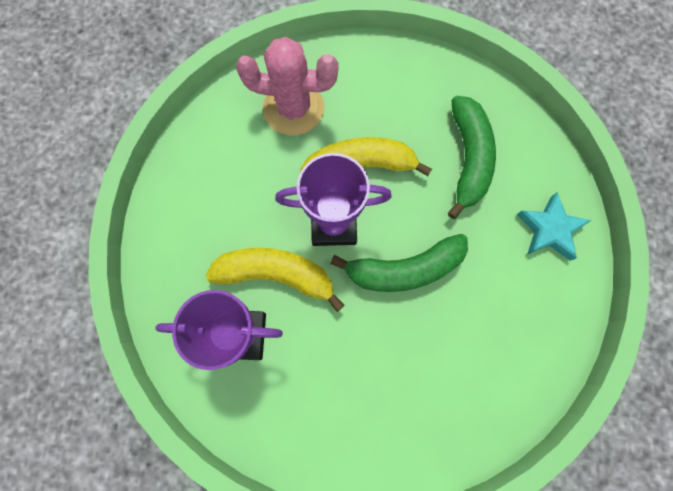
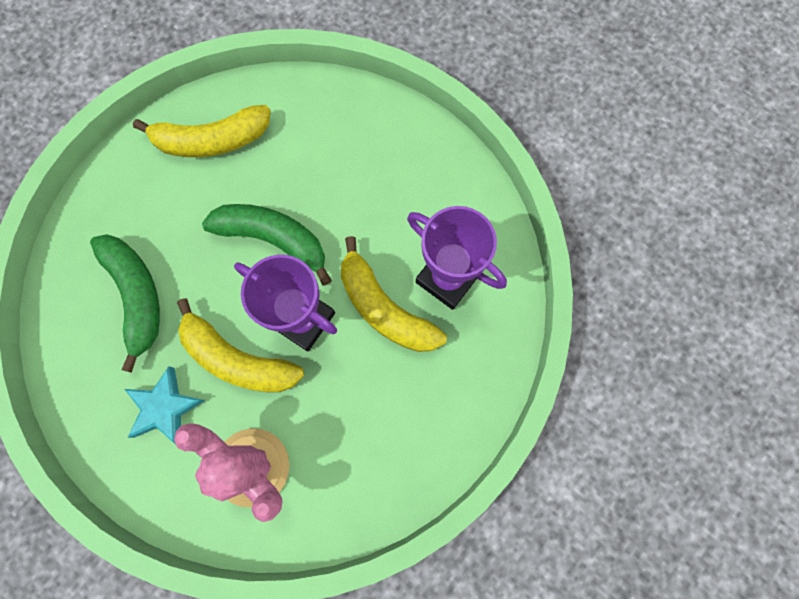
camera: 145 degrees left, 0 degrees up
green banana [448,96,496,219] -> green banana turned 120 degrees clockwise [90,234,160,373]
turquoise star [516,192,591,261] -> turquoise star moved to [124,366,206,445]
none -> yellow banana [133,105,271,157]

